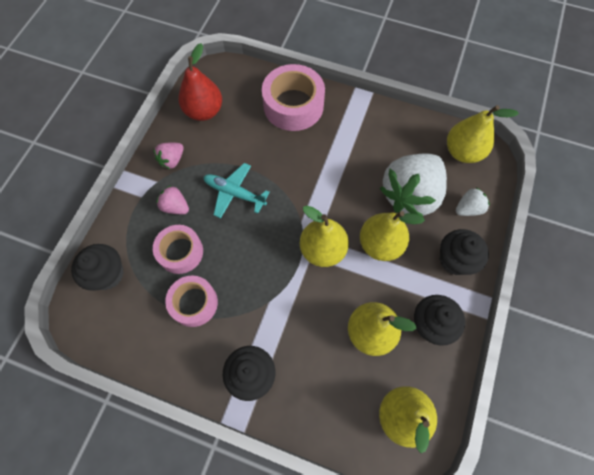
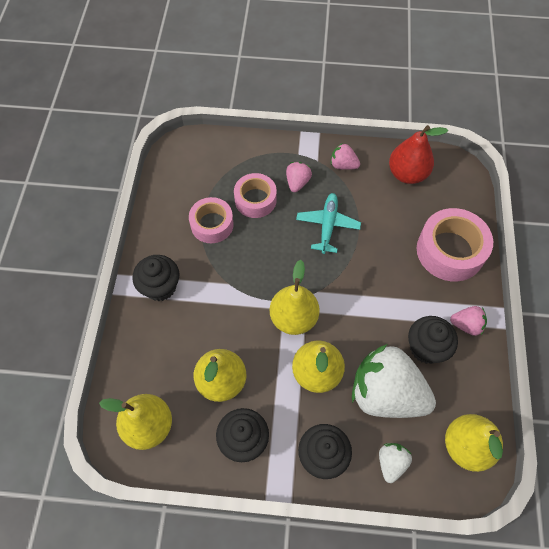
camera: 75 degrees right, 5 degrees down
black cupcake [71,244,124,291] -> black cupcake moved to [408,316,458,364]
white strawberry [456,187,490,216] -> white strawberry turned 120 degrees counterclockwise [379,443,412,483]
none -> pink strawberry [450,306,487,336]

